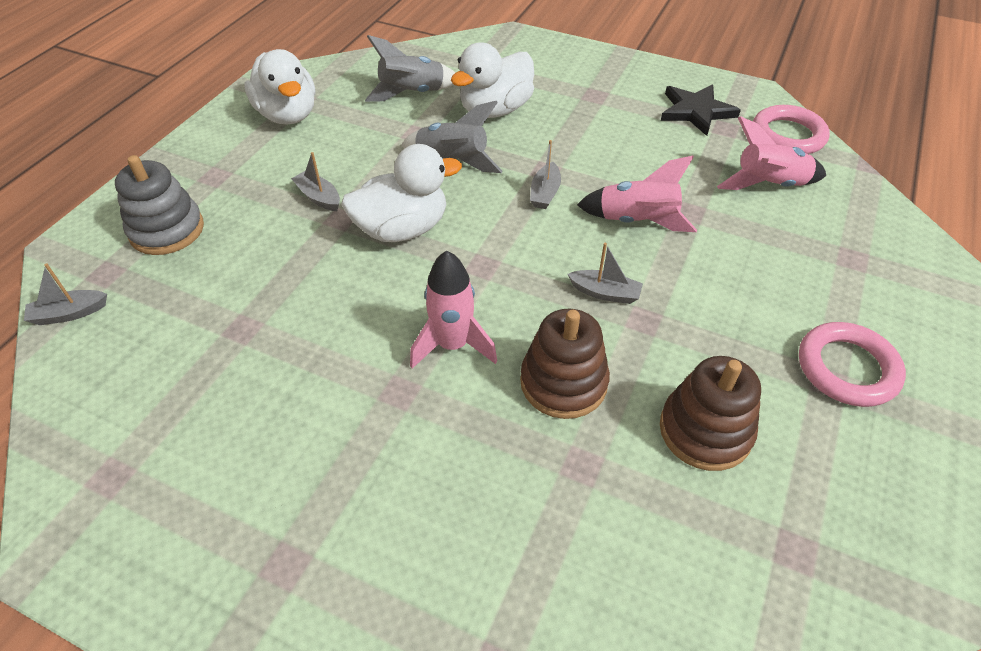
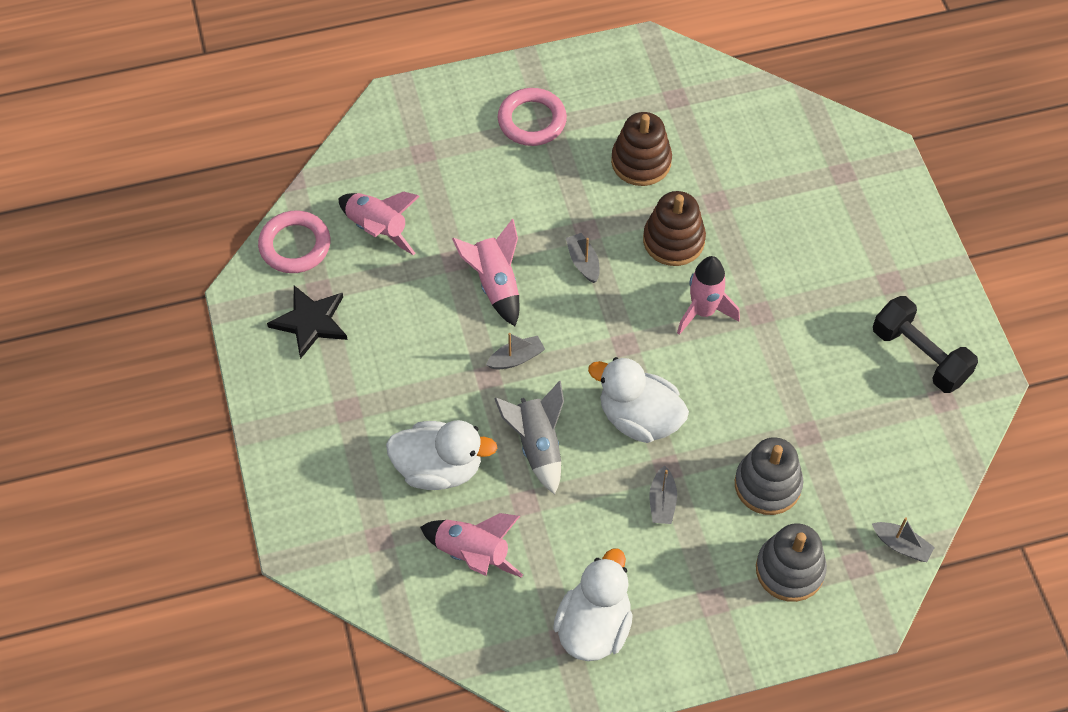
camera: 130 degrees left, 10 degrees up
grey rocket [365,35,455,102] -> pink rocket [420,513,523,578]
none -> grey stacking toy [735,437,803,515]
none -> black dumbbell [873,296,978,393]

